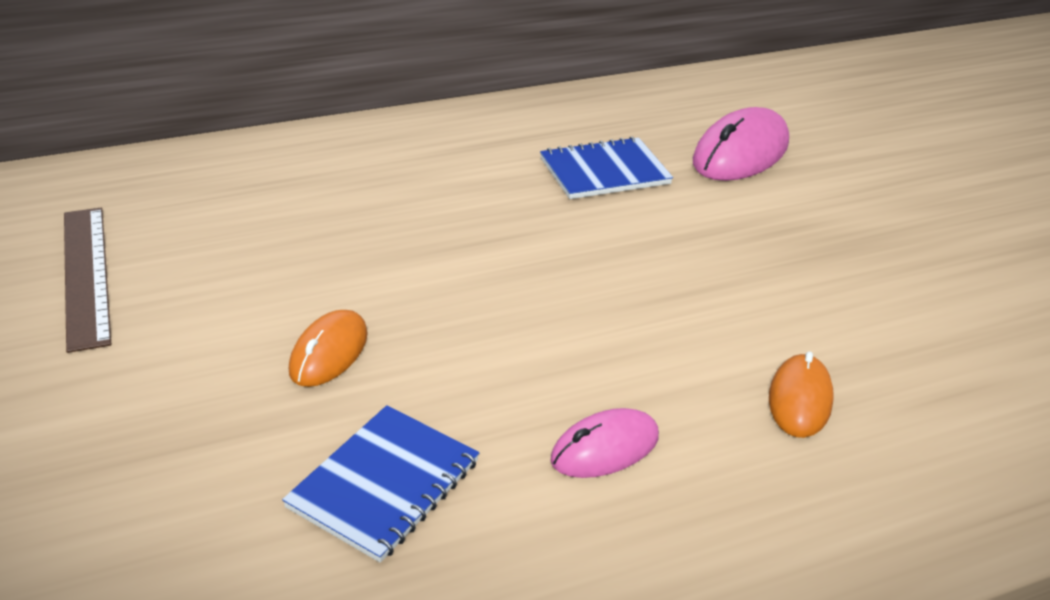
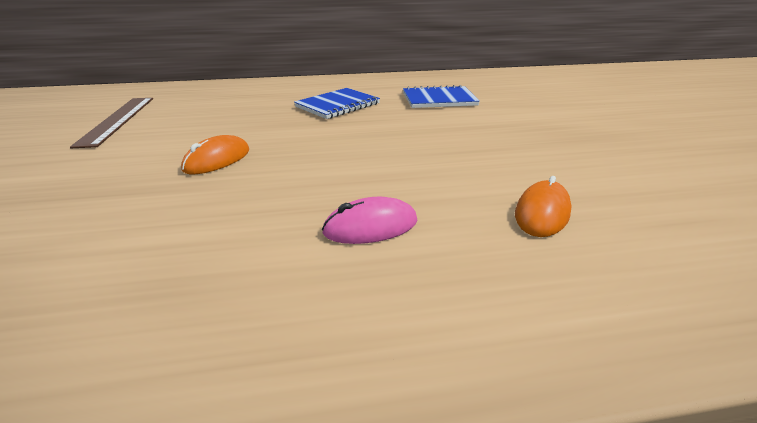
camera: 15 degrees right, 5 degrees down
blue notebook [282,405,479,562] -> blue notebook moved to [294,88,380,119]
pink mouse [693,107,789,181] -> none

